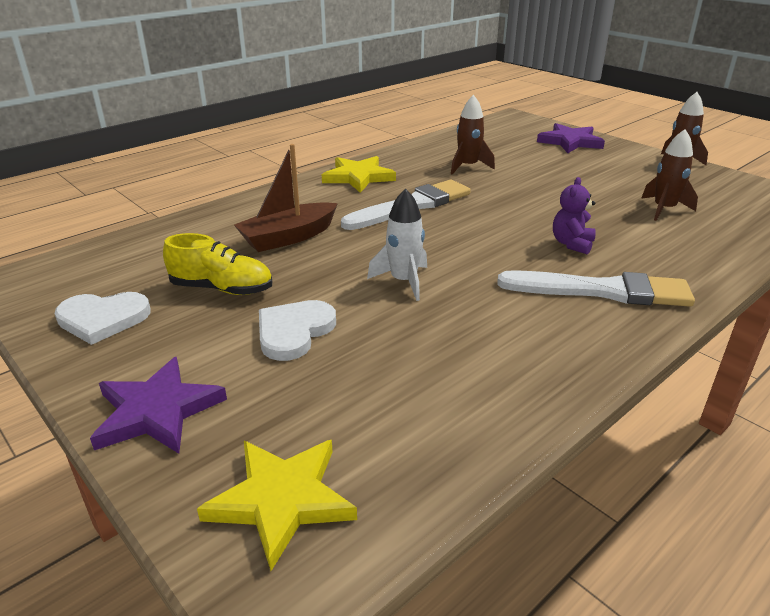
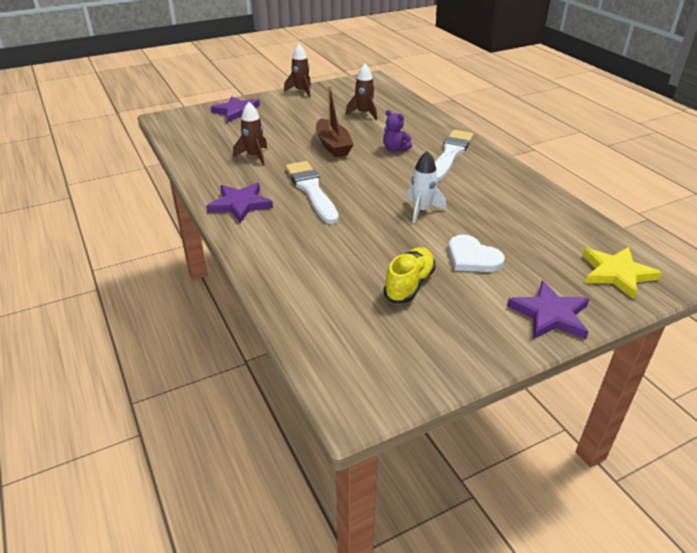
camera: 75 degrees left, 5 degrees up
white heart [55,292,150,345] -> none
brown boat [234,144,338,252] -> brown boat moved to [316,85,354,157]
yellow star [322,156,396,193] -> purple star [206,183,273,223]

